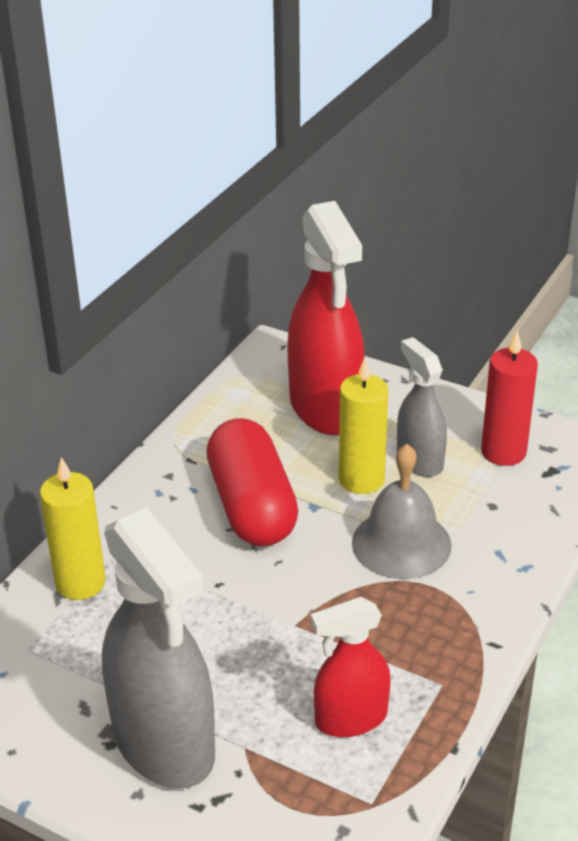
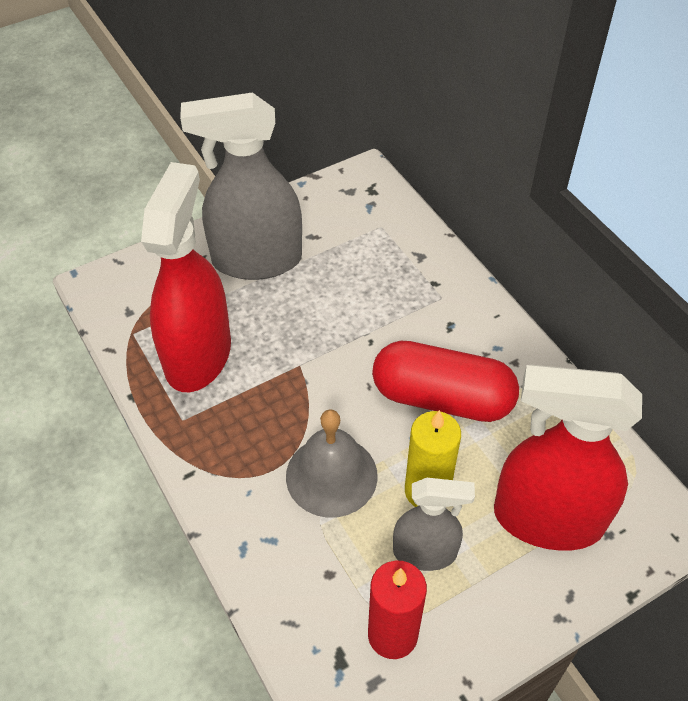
camera: 120 degrees right, 15 degrees up
yellow candle [40,457,106,600] -> none
red spray bottle [311,597,391,737] -> red spray bottle [141,162,231,392], size x1.77

